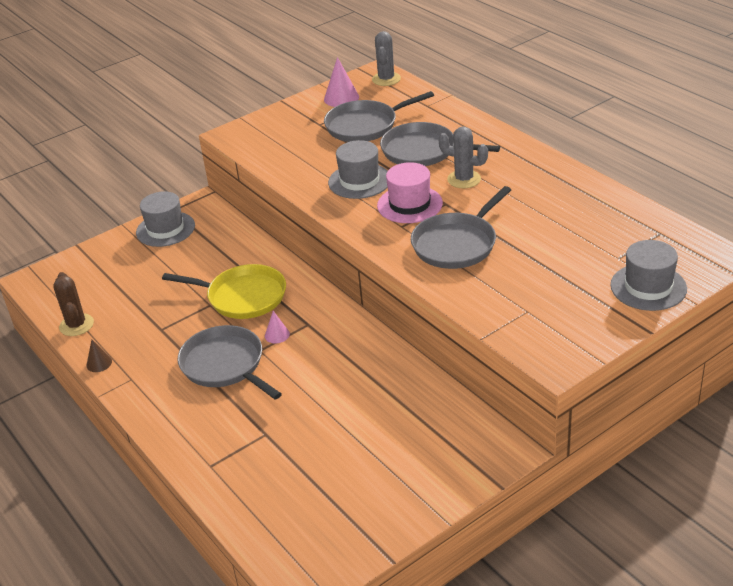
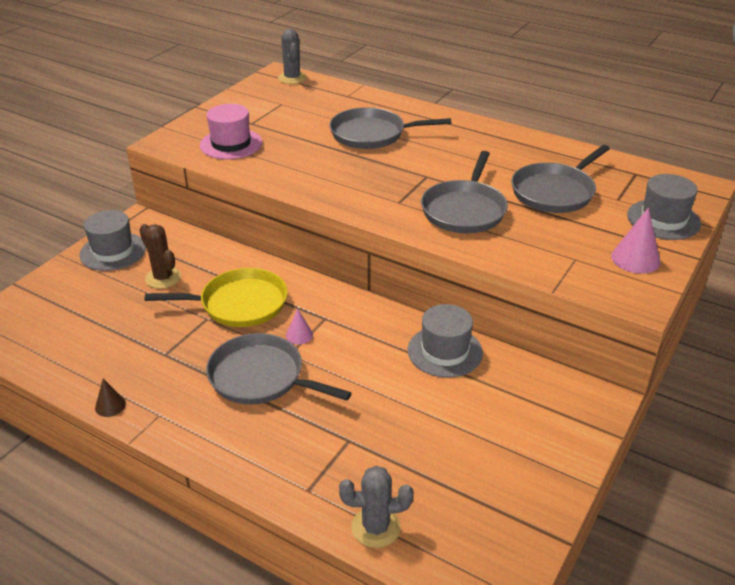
camera: 25 degrees left, 0 degrees up
brown cactus [53,272,94,336] -> brown cactus moved to [139,224,181,289]
pink cone [324,57,359,107] -> pink cone moved to [611,207,660,274]
grey pan [324,91,434,142] -> grey pan moved to [511,145,610,213]
grey hat [328,140,388,199] -> grey hat moved to [408,304,483,378]
pink hat [377,162,443,223] -> pink hat moved to [200,104,262,159]
grey cactus [438,127,488,188] -> grey cactus moved to [339,466,414,548]

